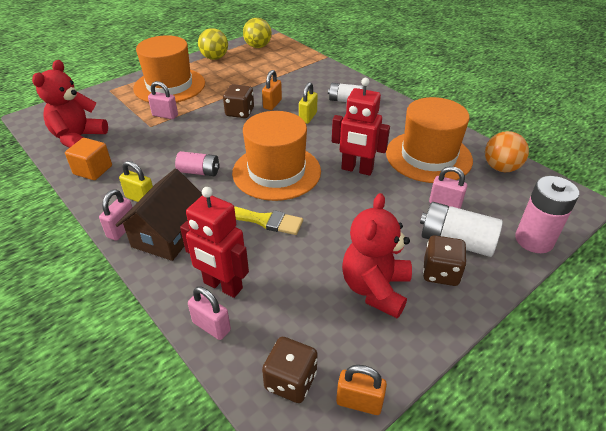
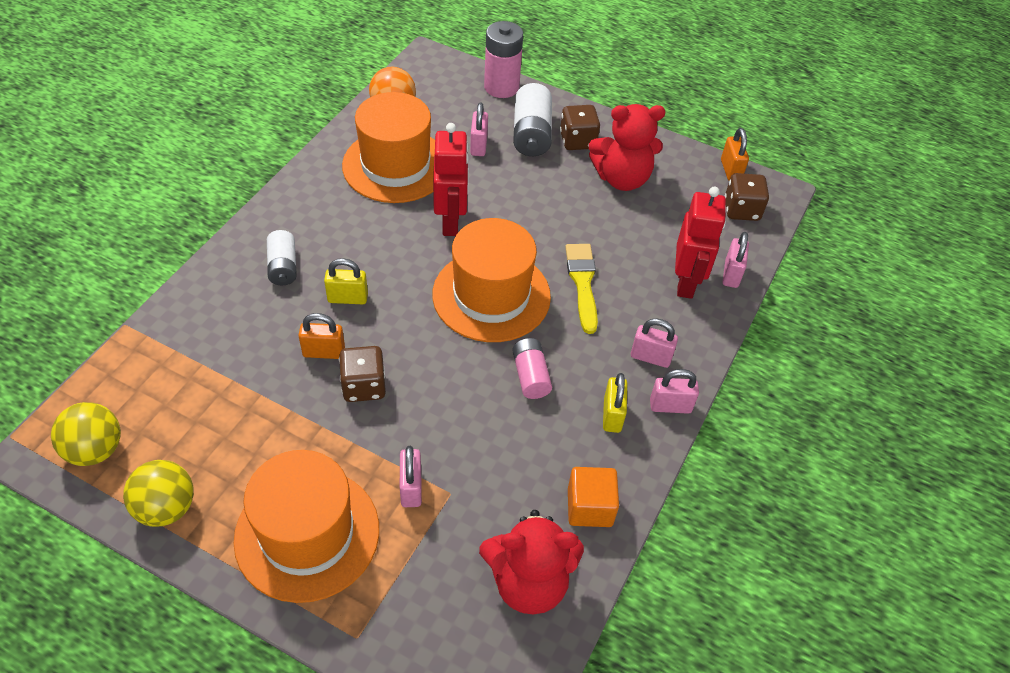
camera: 115 degrees left, 10 degrees up
brown house [116,169,202,261] -> pink padlock [631,318,678,368]

